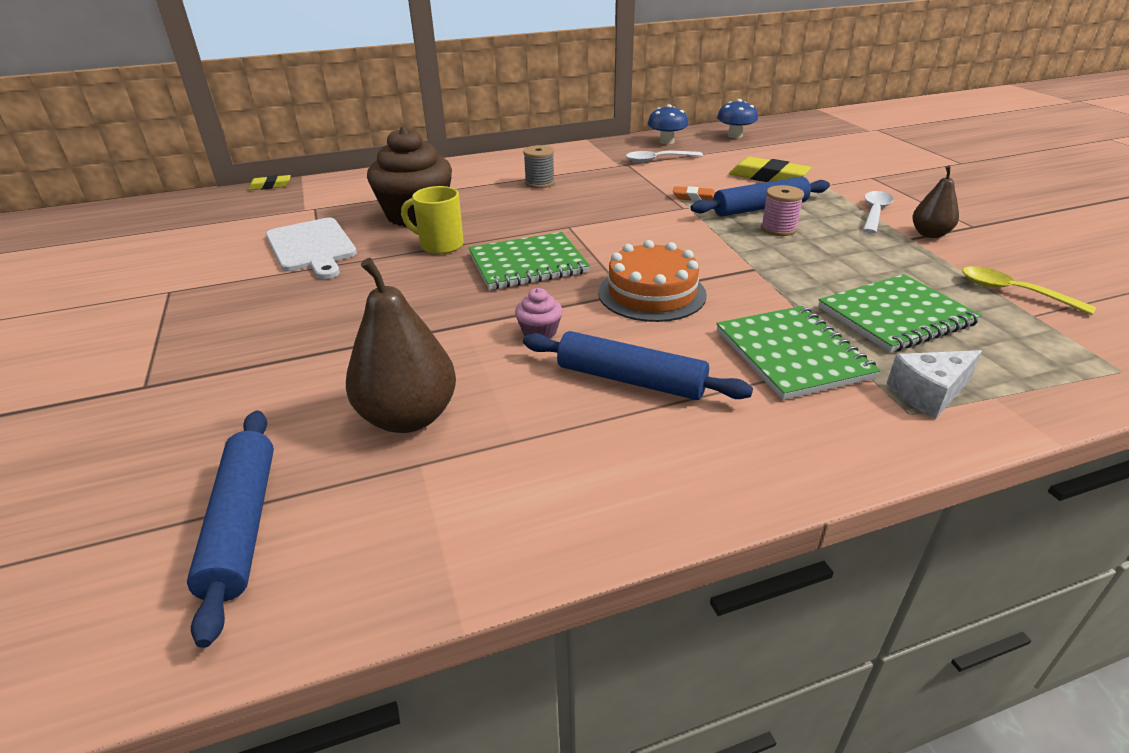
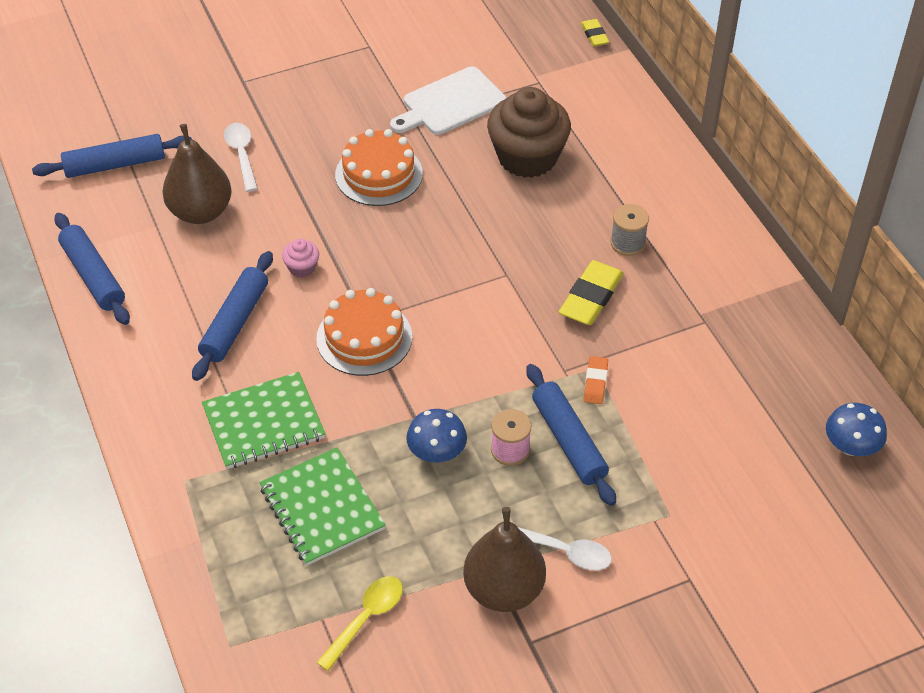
camera: 85 degrees right, 15 degrees up
yellow mug [401,186,464,254] -> none
green notebook [468,232,590,290] -> none
white spoon [626,151,703,163] -> white spoon moved to [224,123,258,192]
blue mushroom [648,104,689,144] -> blue mushroom moved to [406,409,467,463]
yellow eraser [729,157,811,182] -> yellow eraser moved to [559,260,624,325]
white cheese [887,350,982,419] -> none
brown pear [912,165,959,238] -> brown pear [463,507,546,612], size x1.72
none -> blue rolling pin [54,213,130,325]
none -> orange cake [335,129,423,206]

